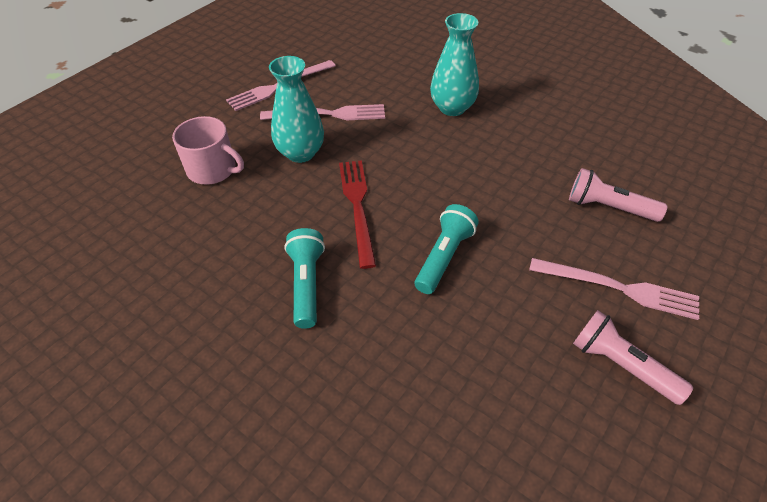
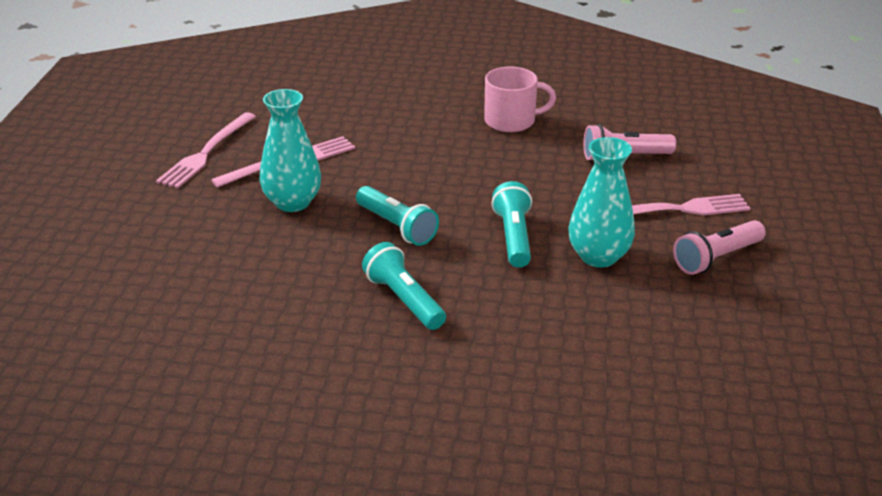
camera: 30 degrees left, 15 degrees down
pink mug [172,116,244,185] -> pink mug moved to [484,67,556,132]
red fork [339,160,376,269] -> turquoise flashlight [356,186,439,246]
turquoise vase [430,13,479,116] -> turquoise vase moved to [569,137,635,268]
pink flashlight [573,310,693,405] -> pink flashlight turned 45 degrees counterclockwise [673,220,766,275]

